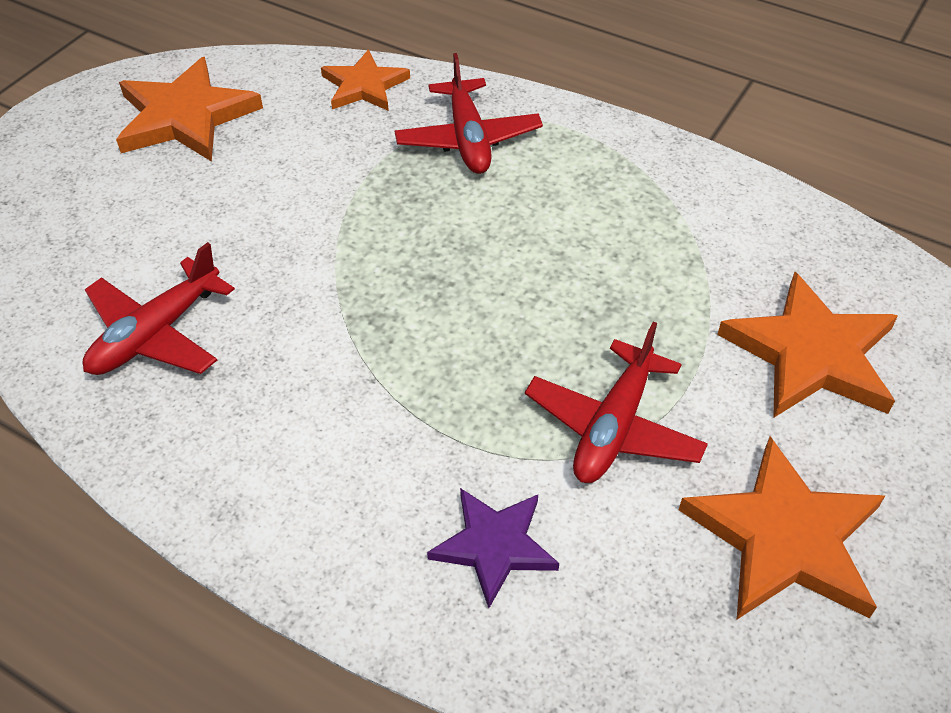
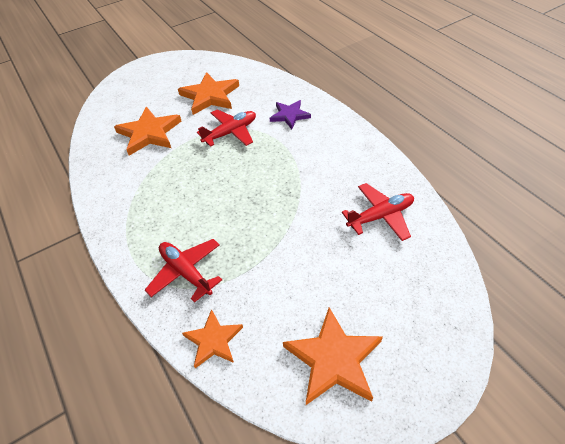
camera: 150 degrees left, 0 degrees up
red plane [395,53,543,174] -> red plane turned 60 degrees counterclockwise [145,239,222,303]

